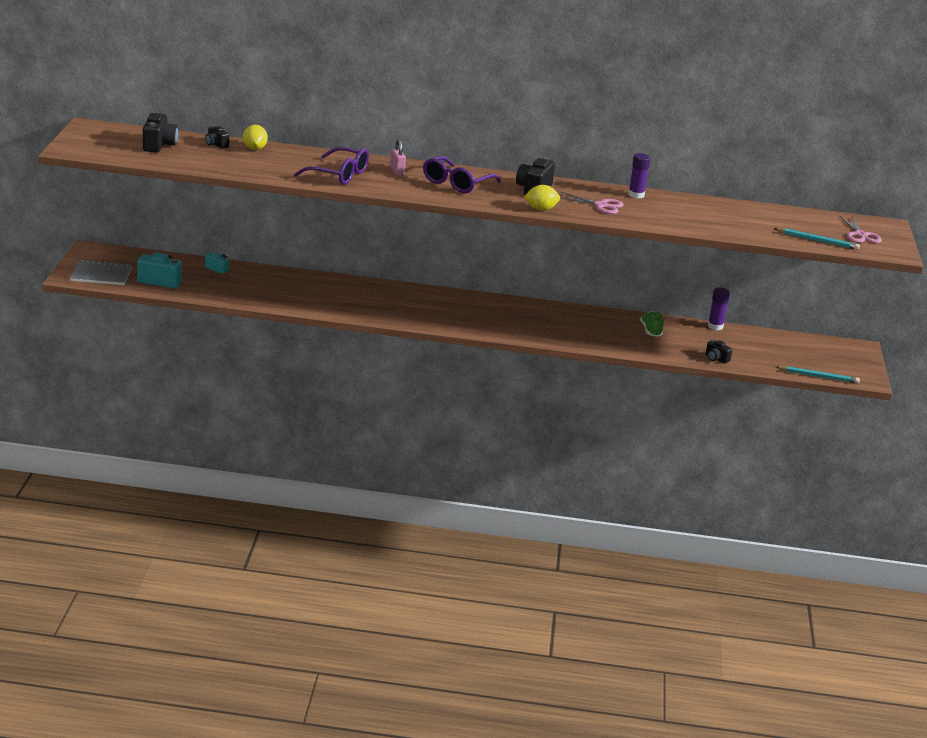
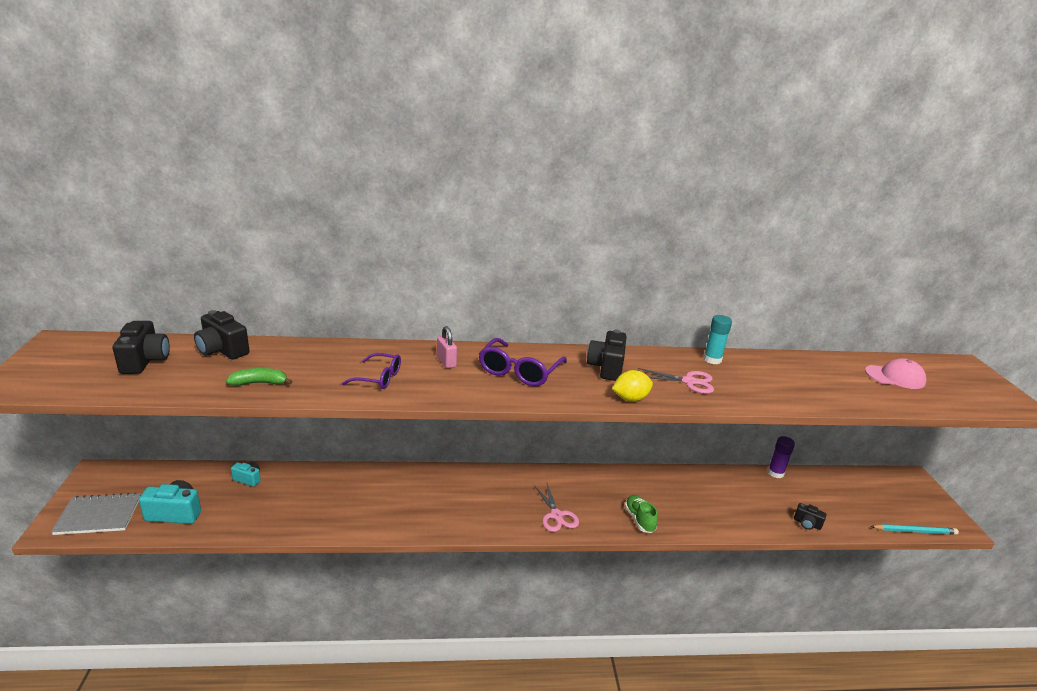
camera: 10 degrees left, 0 degrees up
black camera [205,125,229,149] -> black camera [194,310,250,360], size x1.73
yellow lemon [243,125,268,150] -> none
purple glasses [294,147,369,185] -> purple glasses [342,353,401,389], size x0.66
purple glue stick [628,153,650,198] -> turquoise glue stick [704,315,732,364]
green shoe [640,311,664,337] -> green shoe moved to [625,495,658,533]
turquoise pencil [774,228,860,250] -> none
pink scissors [839,215,882,243] -> pink scissors moved to [534,484,579,532]
none -> green banana [226,368,292,386]
none -> pink cap [865,358,926,389]

